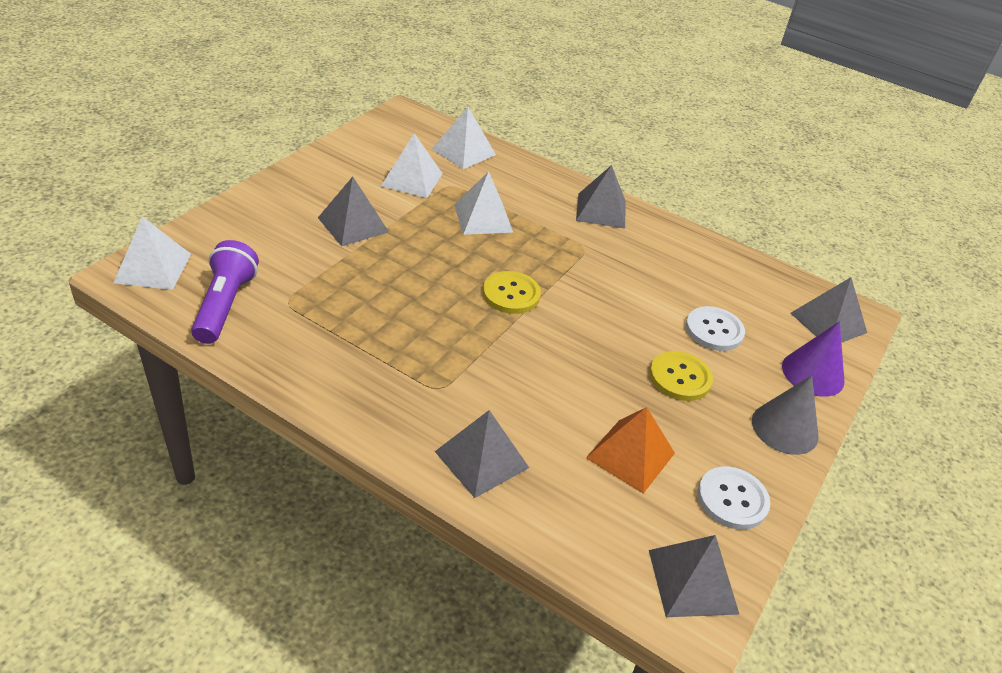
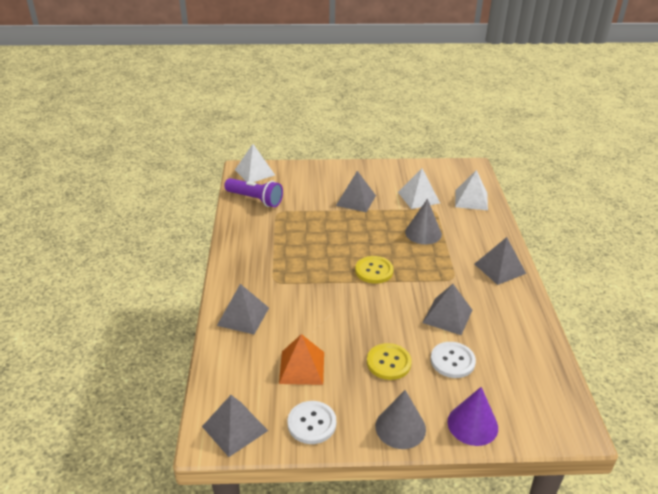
camera: 60 degrees right, 5 degrees down
purple flashlight [191,240,259,344] -> purple flashlight turned 60 degrees clockwise [224,178,283,207]
white pyramid [454,171,513,235] -> grey cone [405,199,442,244]
grey pyramid [790,277,867,343] -> grey pyramid moved to [423,284,472,335]

